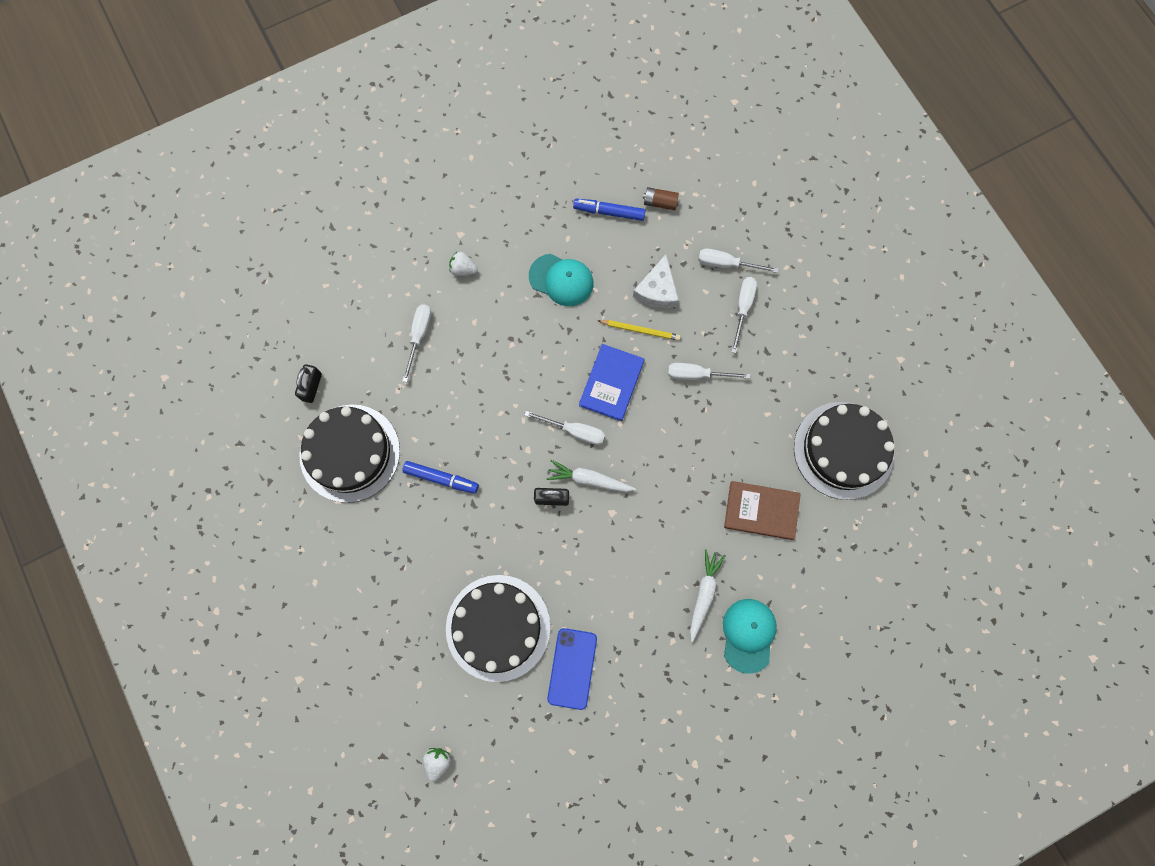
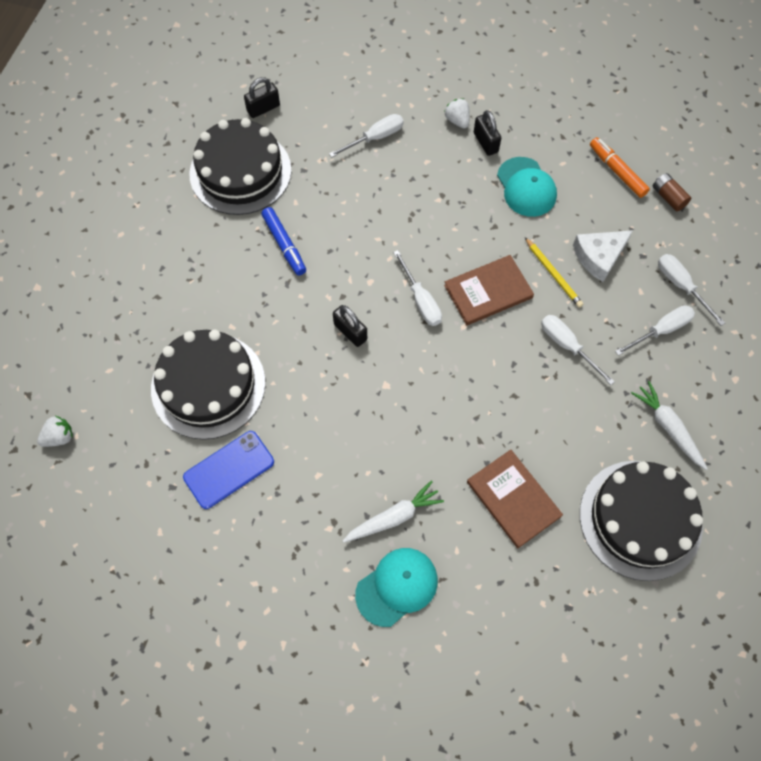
camera: 45 degrees right, 10 degrees down
white carrot [546,460,636,492] -> white carrot moved to [631,381,708,470]
blue marker [573,199,646,221] -> orange marker [590,137,650,198]
blue book [579,344,645,421] -> brown book [444,255,534,325]
none -> black padlock [474,110,501,156]

